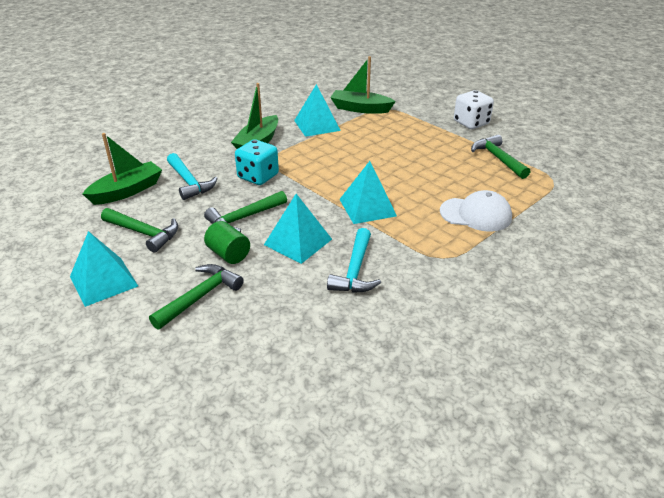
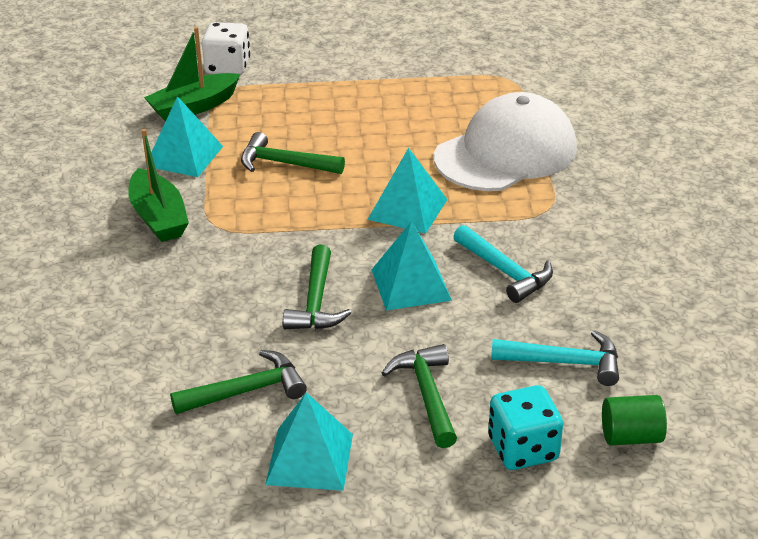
camera: 50 degrees left, 0 degrees up
green boat [83,133,162,205] -> none
turquoise hammer [167,153,218,200] -> turquoise hammer moved to [491,330,619,386]
green cylinder [204,221,250,264] -> green cylinder moved to [602,395,667,445]
turquoise dice [235,139,279,185] -> turquoise dice moved to [488,385,563,470]
white cap [440,190,512,232] -> white cap [434,92,577,191], size x1.69
white dice [454,90,494,129] -> white dice moved to [202,22,250,75]
green hammer [471,135,530,179] -> green hammer moved to [241,132,345,174]

